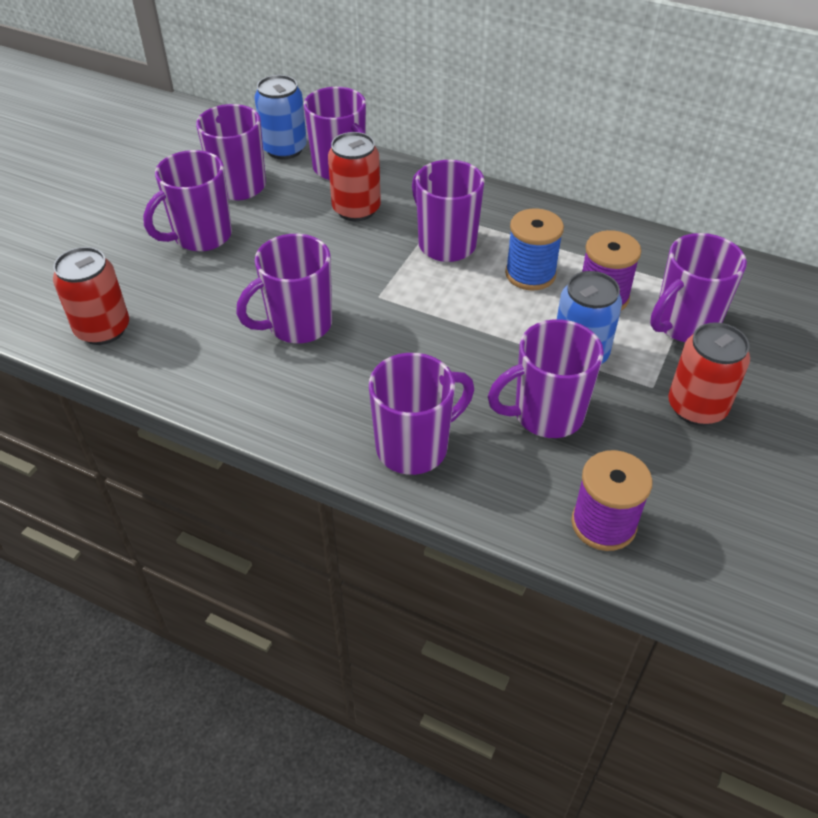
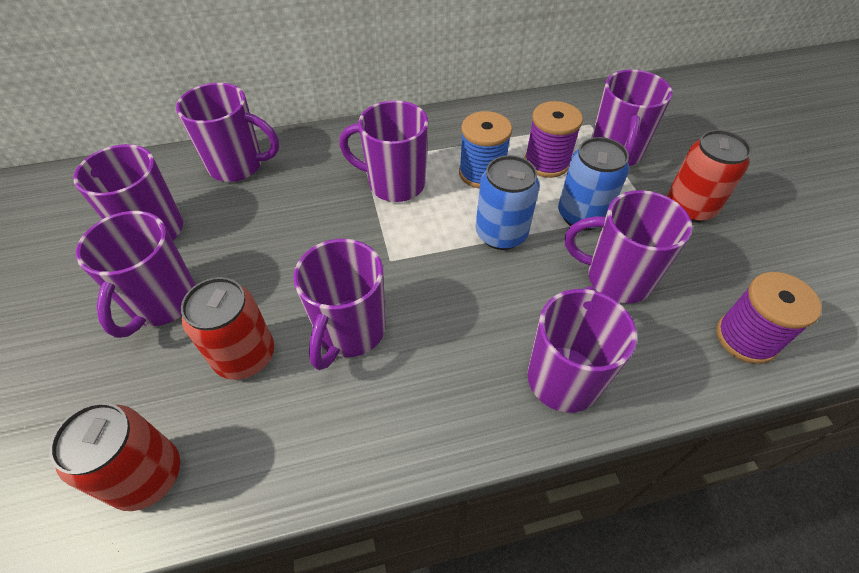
camera: 40 degrees left, 5 degrees up
blue can [255,75,307,160] -> blue can moved to [476,155,540,250]
red can [328,132,381,221] -> red can moved to [181,277,274,380]
purple mug [488,319,604,438] -> purple mug turned 75 degrees clockwise [565,190,693,303]

